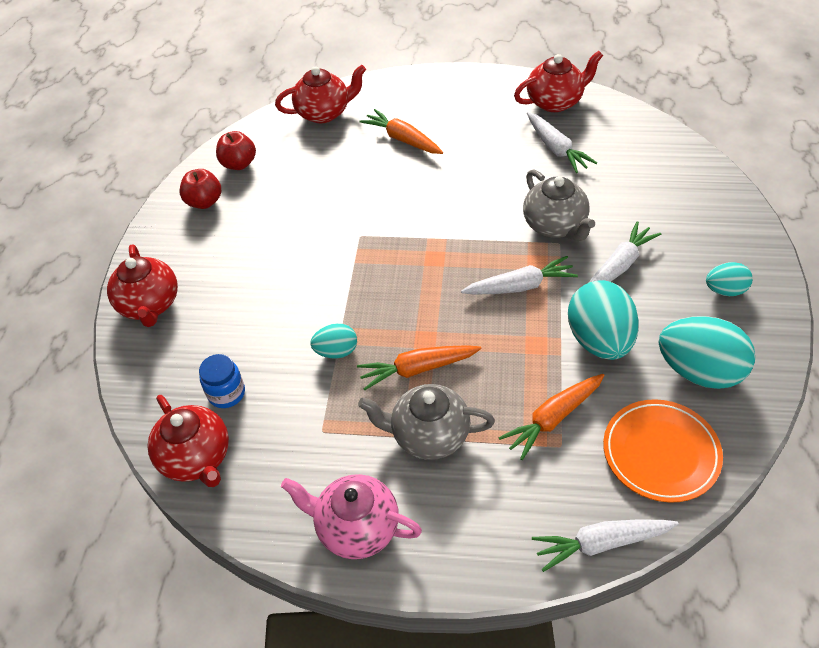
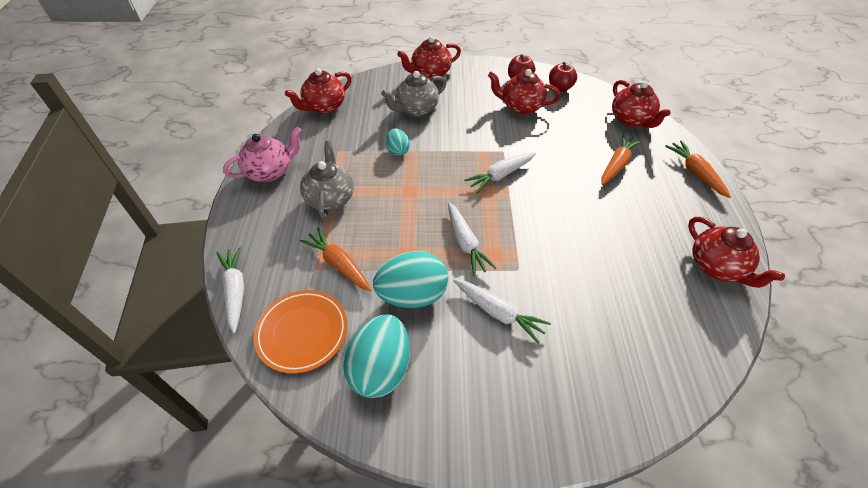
camera: 80 degrees right, 0 degrees up
blue jar [199,354,245,408] -> none
pink teapot [281,474,422,559] -> pink teapot turned 45 degrees clockwise [223,127,302,182]
orange carrot [357,345,481,390] -> orange carrot moved to [665,141,731,198]
grey teapot [523,169,595,241] -> grey teapot moved to [381,71,446,116]
white carrot [527,112,597,173] -> white carrot moved to [464,153,536,193]
turquoise egg [706,262,753,296] -> none
none -> red teapot [488,69,561,114]

